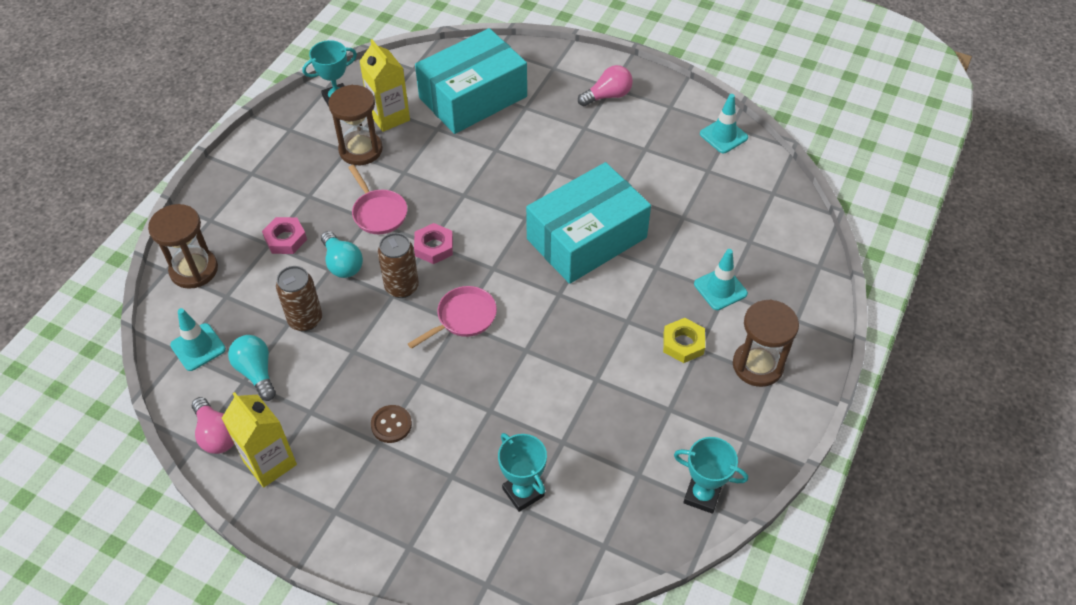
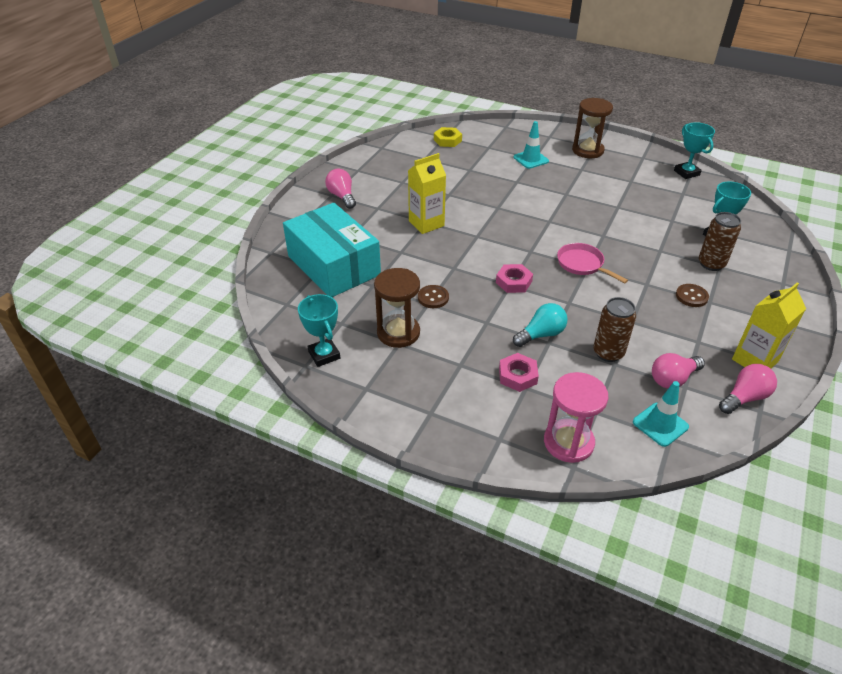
camera: 90 degrees left, 10 degrees down
brown hourglass [148,204,218,289] -> pink hourglass [544,372,608,463]
turquoise light bulb [228,335,276,401] -> pink light bulb [652,353,705,388]
pink pan [348,165,407,234] -> none
yellow carton [359,39,410,132] -> yellow carton moved to [408,153,446,234]
brown can [378,233,419,298] -> brown can moved to [699,212,741,271]
turquoise box [526,162,651,284] -> none
yellow nut [663,318,705,363] -> yellow nut moved to [434,127,462,147]
turquoise trophy [674,437,748,514] -> turquoise trophy turned 45 degrees counterclockwise [674,122,715,179]
turquoise traffic cone [700,94,748,153] -> none
none -> brown button [418,285,449,308]

